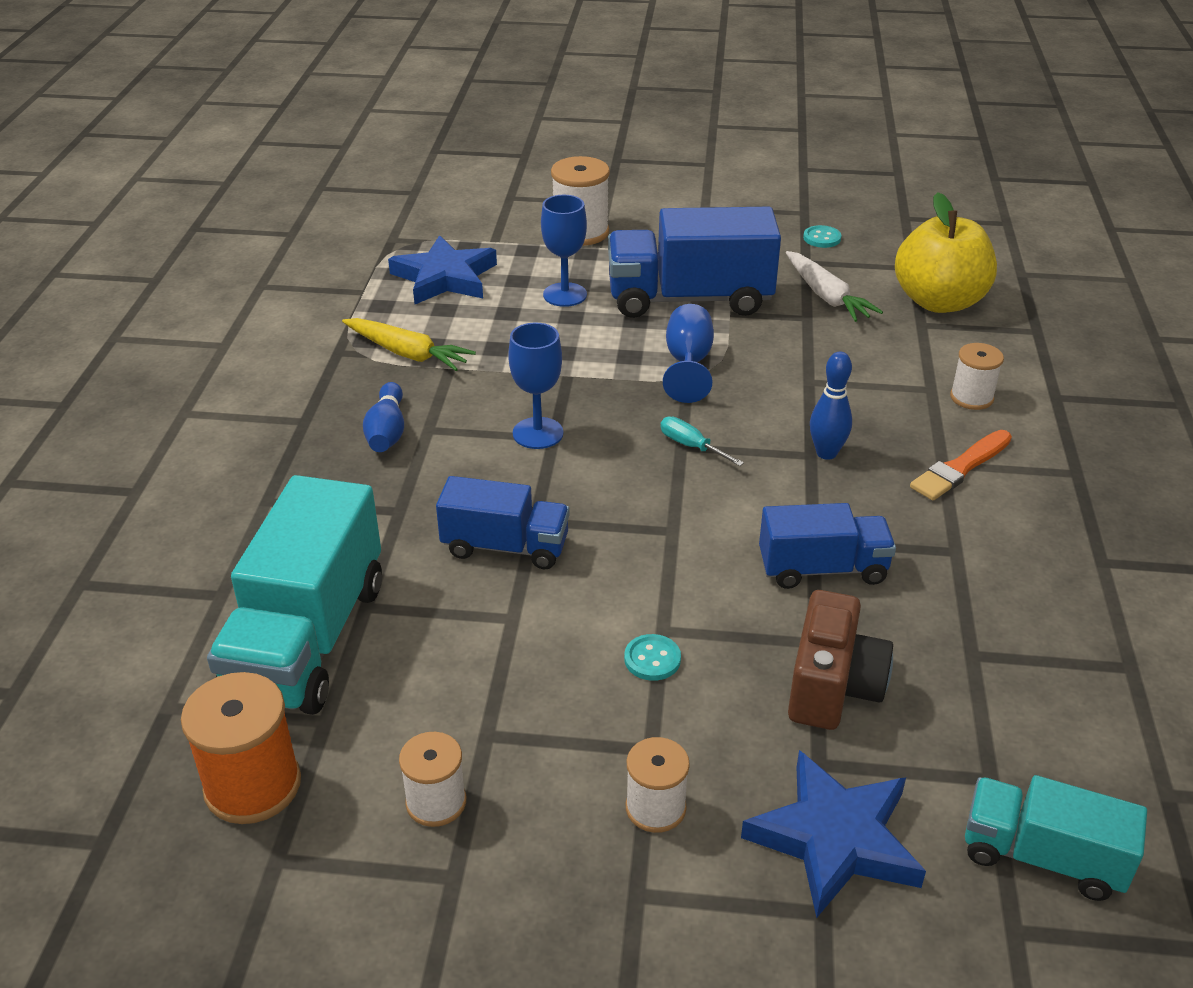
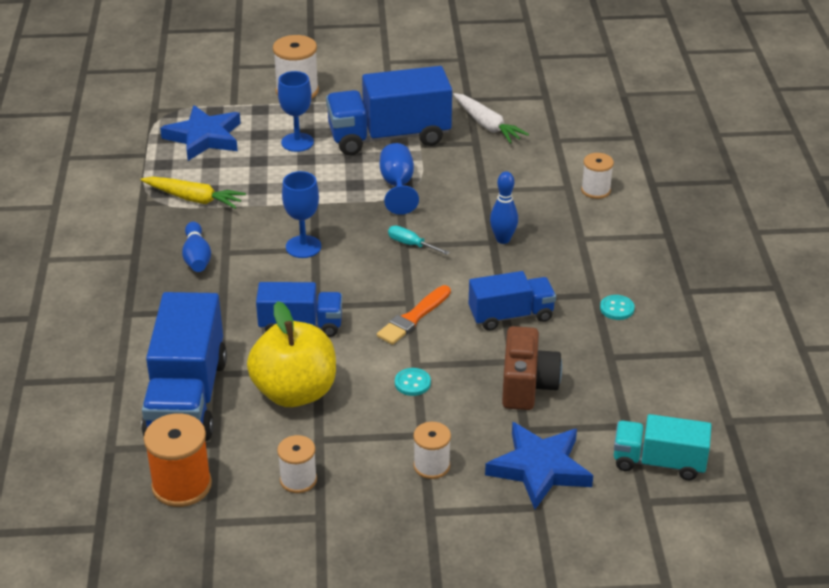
camera: 10 degrees left, 0 degrees up
turquoise truck [207,475,382,715] -> blue truck [141,292,227,441]
turquoise button [803,225,842,248] -> turquoise button moved to [600,295,635,320]
yellow apple [895,192,997,313] -> yellow apple moved to [247,301,336,407]
orange brush [910,430,1012,500] -> orange brush moved to [377,285,451,345]

